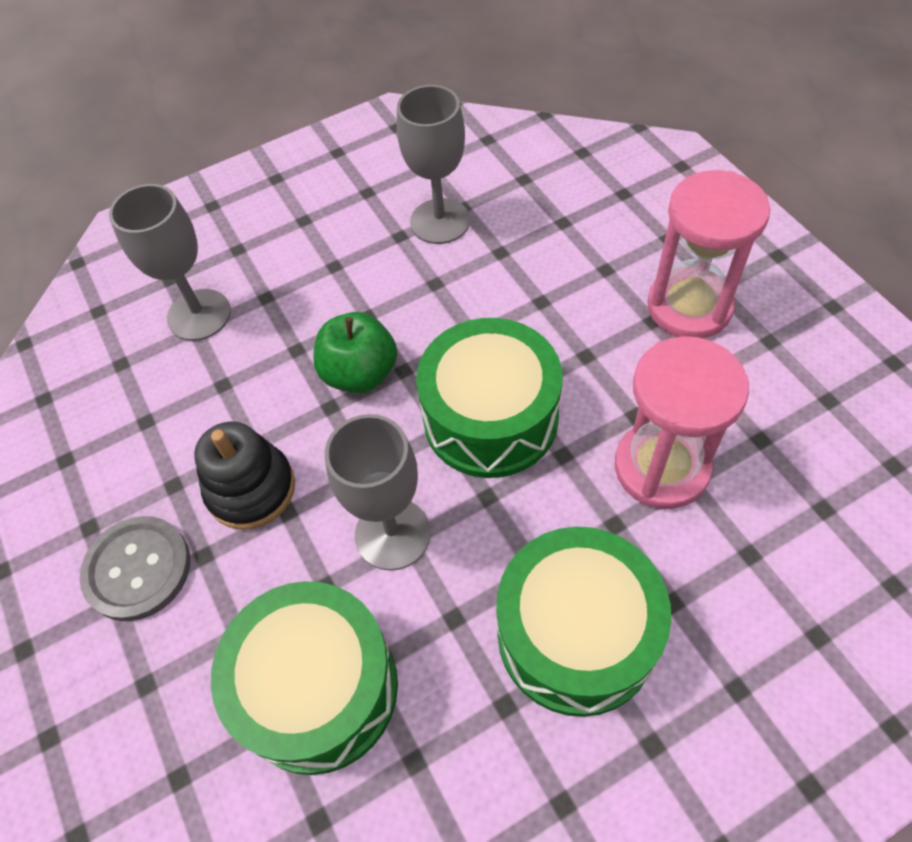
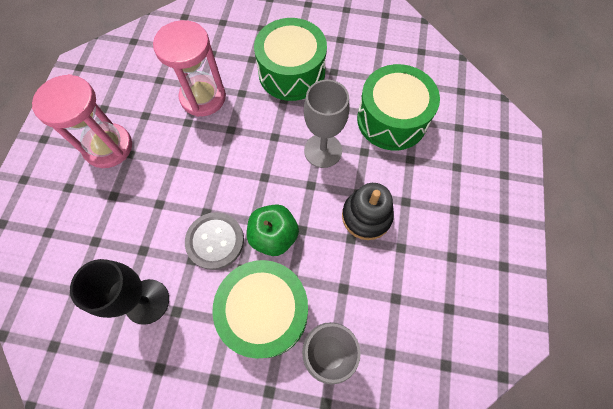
camera: 145 degrees left, 10 degrees up
grey button [79,516,190,621] -> grey button moved to [185,212,244,270]
grey goblet [397,85,470,244] -> black goblet [70,259,169,325]
green drum [416,318,563,478] -> green drum moved to [212,260,308,359]

